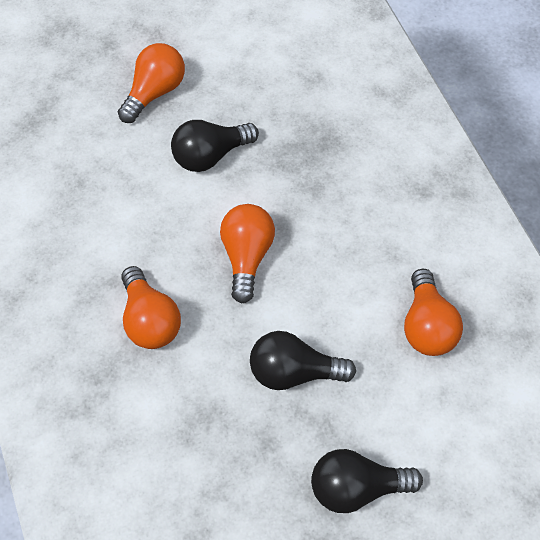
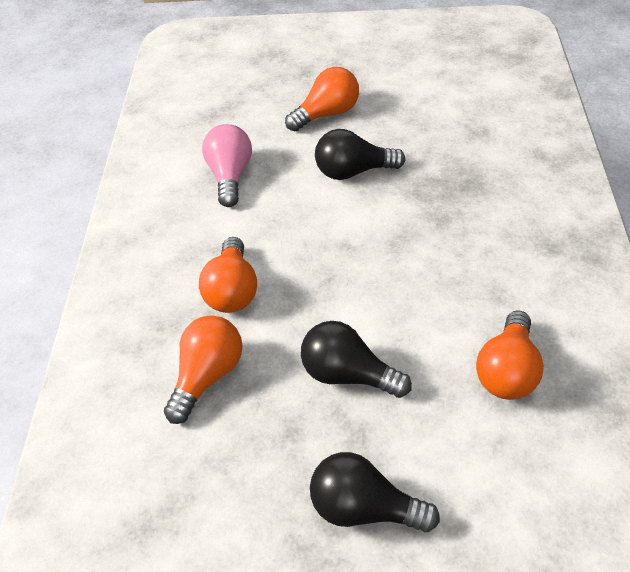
camera: 25 degrees right, 10 degrees down
orange light bulb [220,204,275,303] -> orange light bulb moved to [164,315,242,424]
none -> pink light bulb [202,124,252,207]

